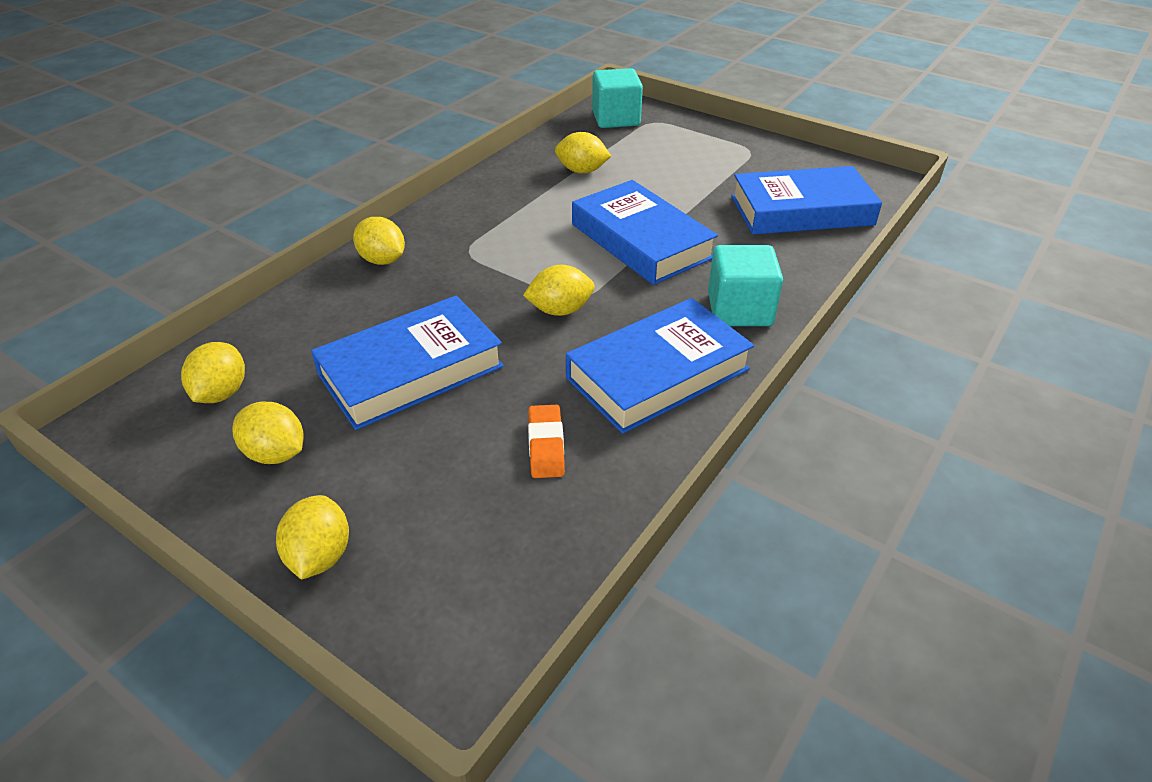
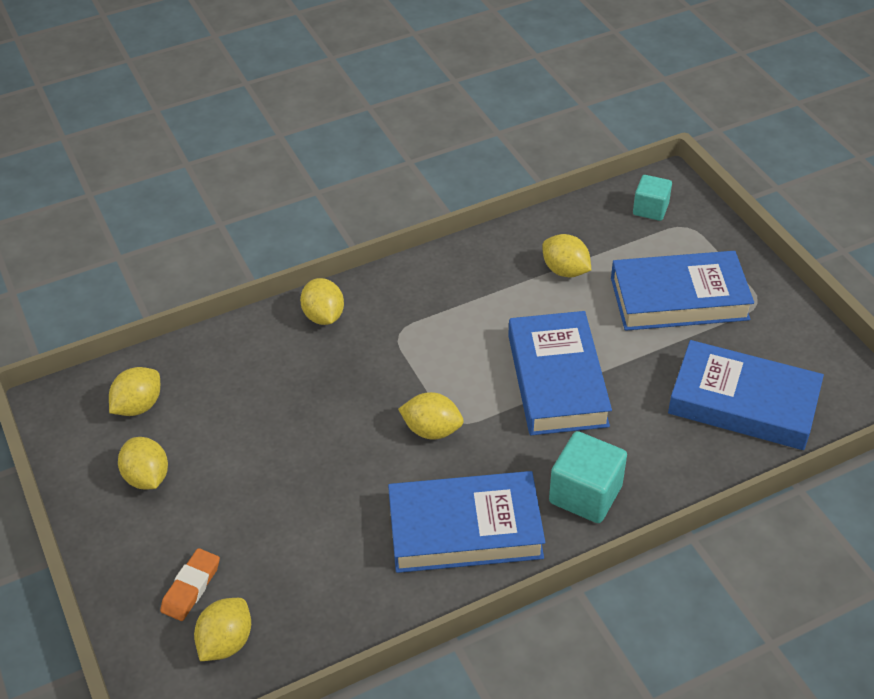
camera: 30 degrees right, 5 degrees up
yellow lemon [276,495,349,580] -> yellow lemon moved to [194,598,251,661]
blue book [311,295,504,430] -> blue book moved to [611,251,754,331]
orange eraser [528,405,565,478] -> orange eraser moved to [160,548,220,621]
turquoise cube [592,68,643,128] -> turquoise cube [633,175,672,221], size x0.65

